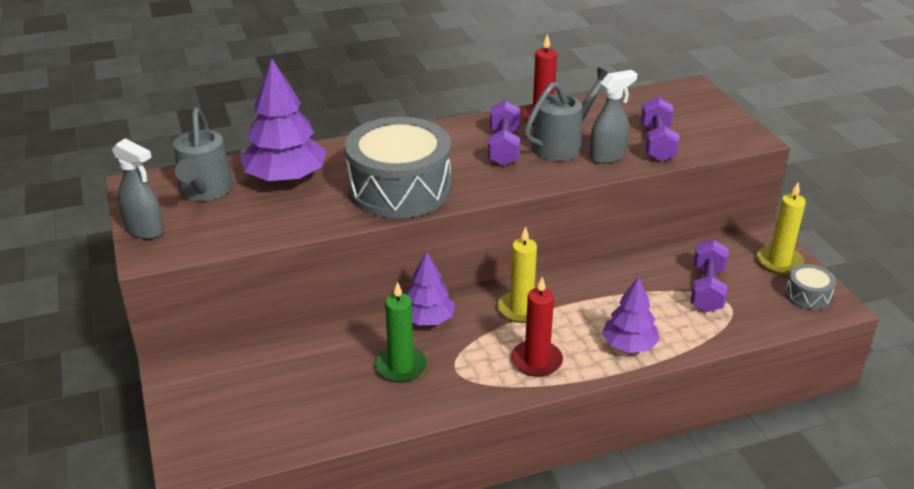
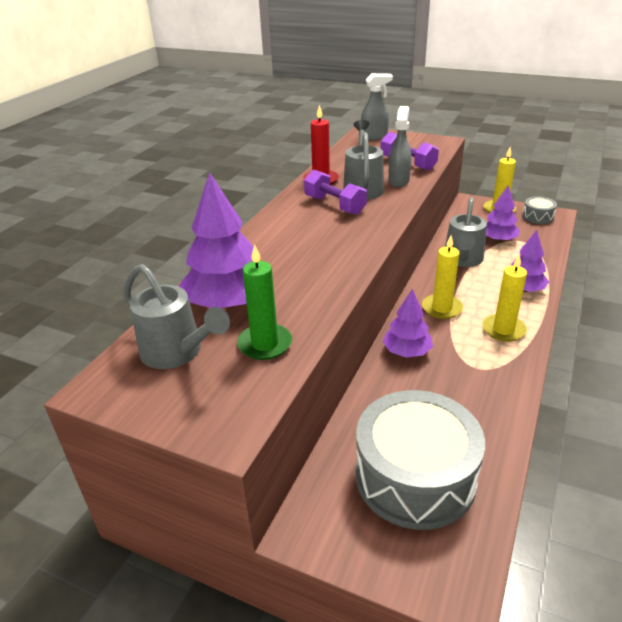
camera: 45 degrees left, 0 degrees up
grey spray bottle [112,138,164,239] -> grey spray bottle moved to [361,73,393,140]
grey drum [345,117,451,218] -> grey drum moved to [356,390,485,530]
green candle [375,281,427,383] -> green candle moved to [237,244,292,360]
red candle [511,277,563,377] -> yellow candle [482,254,527,342]
purple dumbbell [691,239,728,312] -> purple tree [486,186,520,242]
none -> grey watering can [445,197,487,267]

